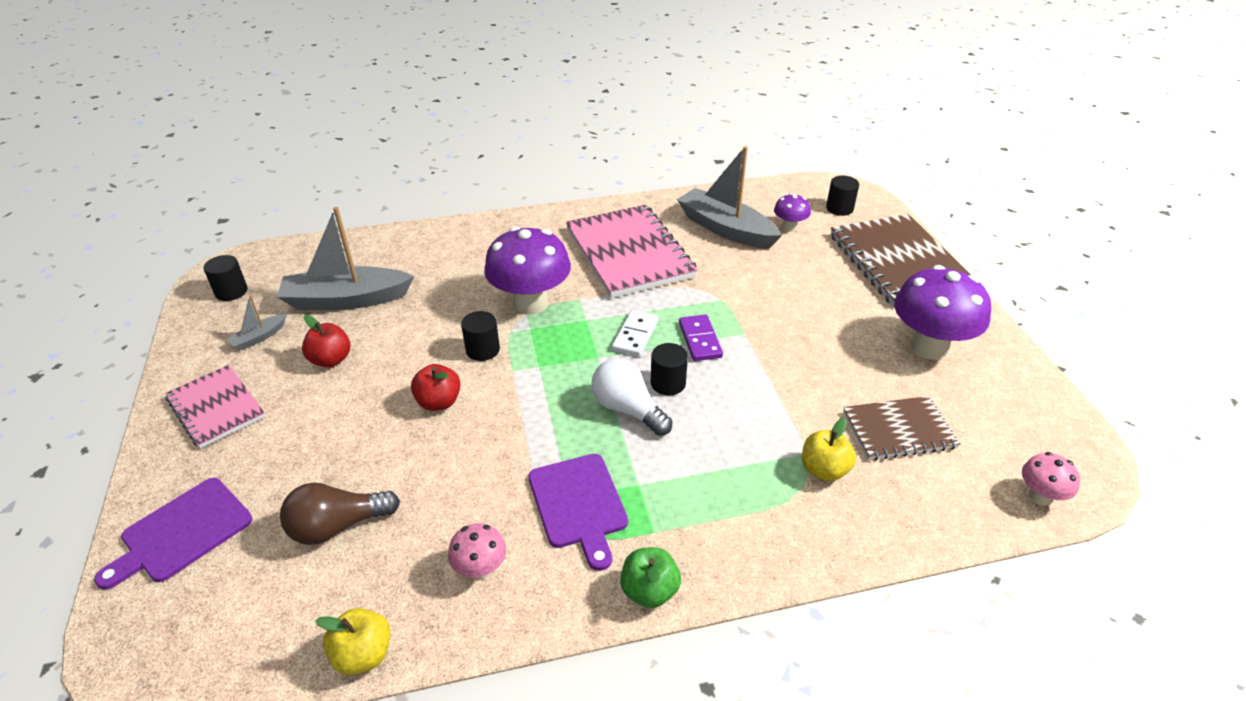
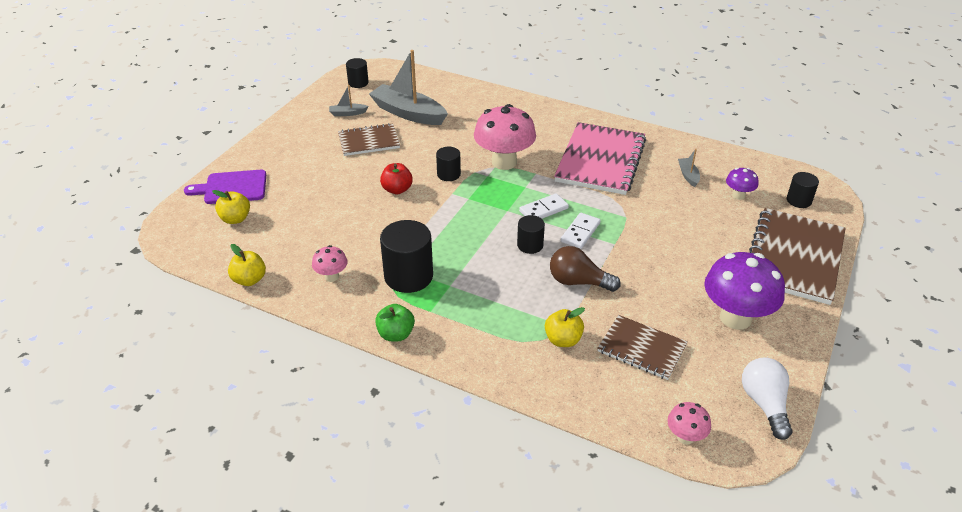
camera: 40 degrees right, 0 degrees up
pink notebook [165,365,265,449] -> none
brown light bulb [280,482,400,545] -> brown light bulb moved to [550,246,621,292]
red apple [302,315,350,367] -> brown notebook [338,123,400,156]
purple mushroom [484,226,571,315] -> pink mushroom [474,104,536,170]
purple cutting board [528,454,628,571] -> black cylinder [380,220,433,293]
white light bulb [591,358,673,436] -> white light bulb moved to [742,357,792,440]
grey boat [677,146,782,249] -> grey boat [678,149,700,187], size x0.44
purple domino [679,314,723,361] -> white domino [561,213,601,249]
none -> yellow apple [212,190,250,224]

